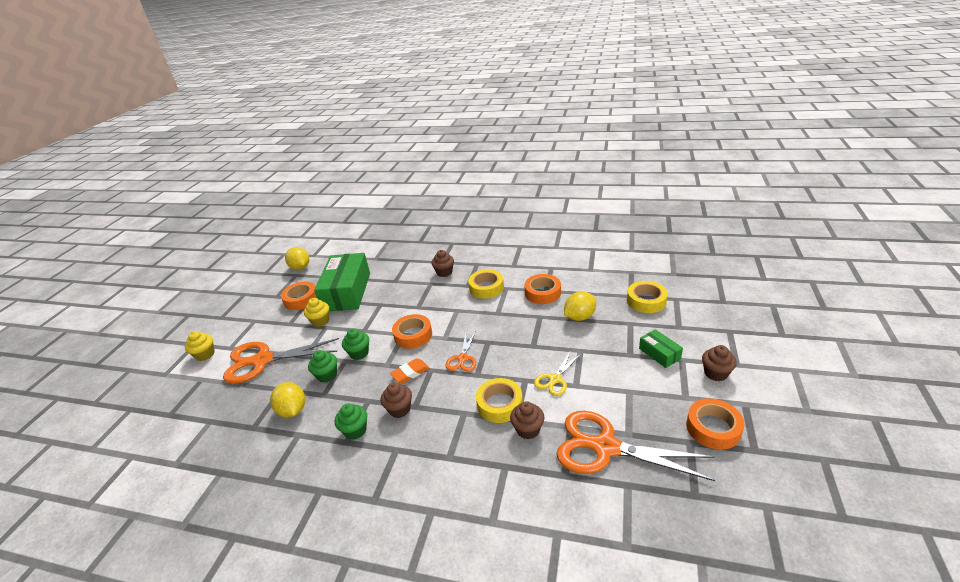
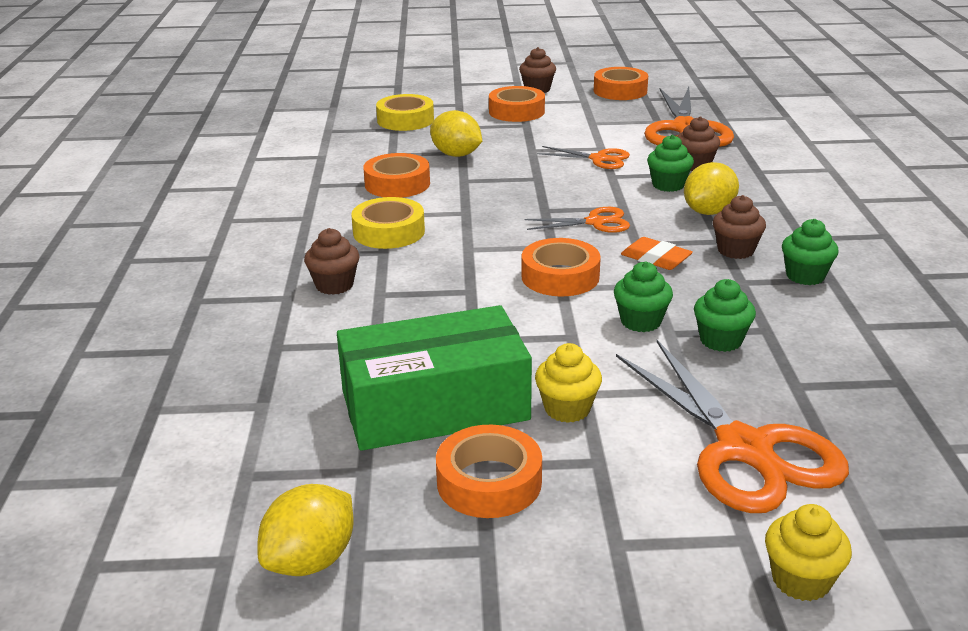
camera: 110 degrees left, 5 degrees down
yellow lemon [270,382,305,418] -> yellow lemon moved to [684,162,739,215]
yellow tape [476,378,523,423] -> green cupcake [647,135,694,192]
yellow scissors [534,352,581,396] -> orange scissors [537,146,630,169]
green box [639,329,683,368] -> orange tape [489,86,545,122]

